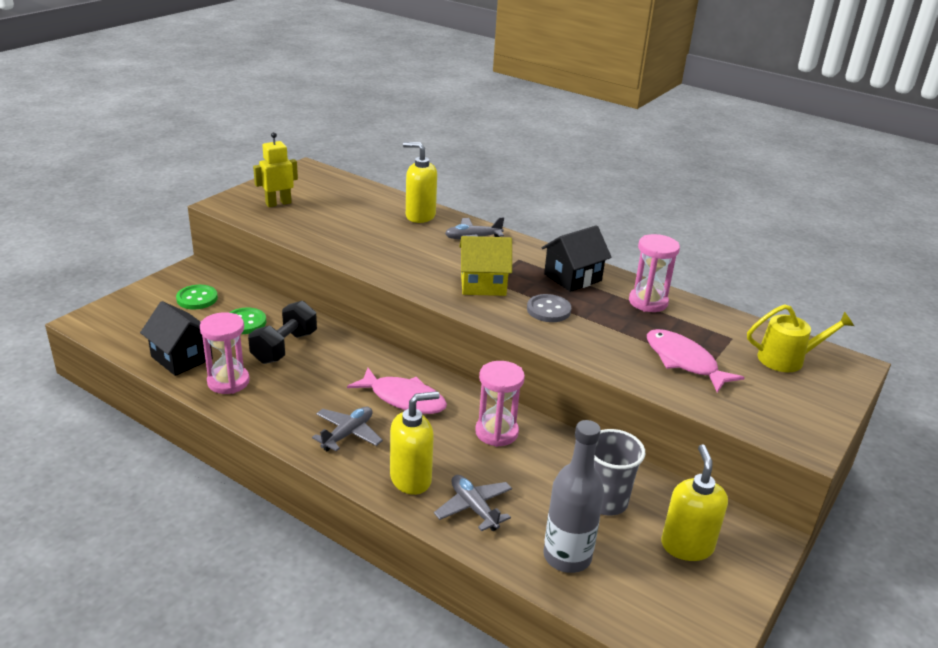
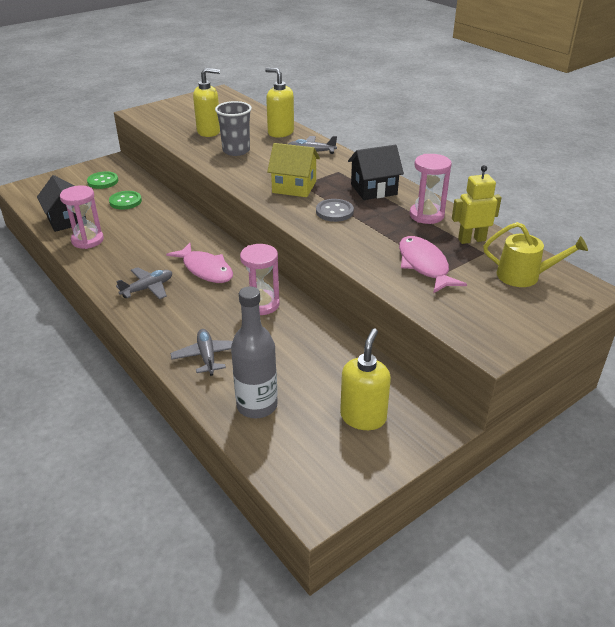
camera: 20 degrees right, 5 degrees up
black dumbbell [248,301,317,364] -> none
yellow robot [253,132,298,207] -> yellow robot moved to [452,165,502,244]
yellow soap dispenser [390,391,440,495] -> yellow soap dispenser moved to [193,68,220,137]
grey cup [594,429,645,516] -> grey cup moved to [215,101,252,156]

